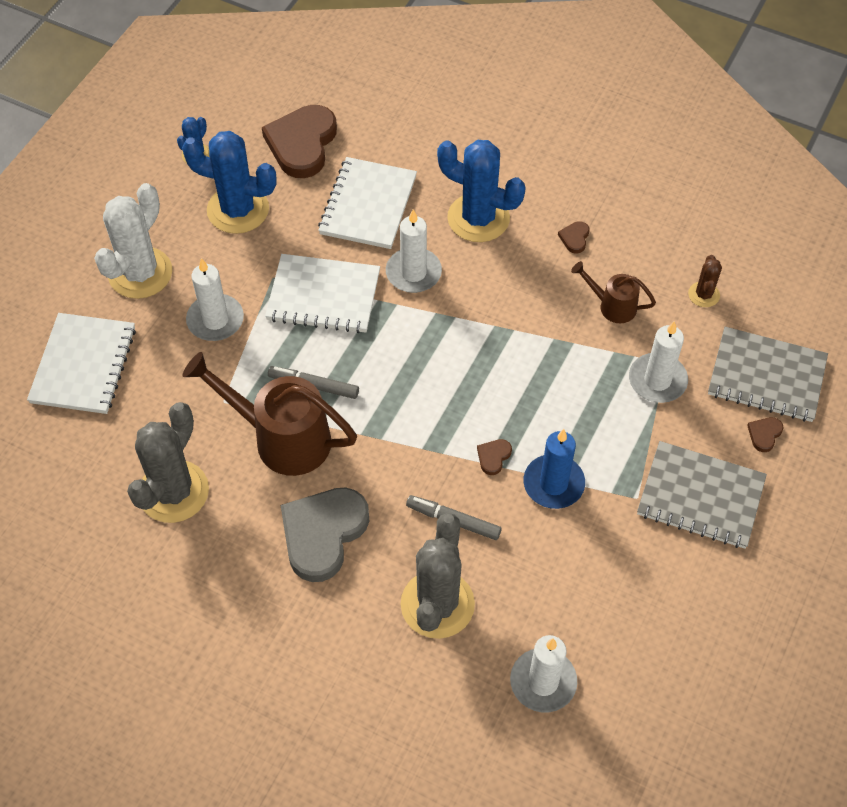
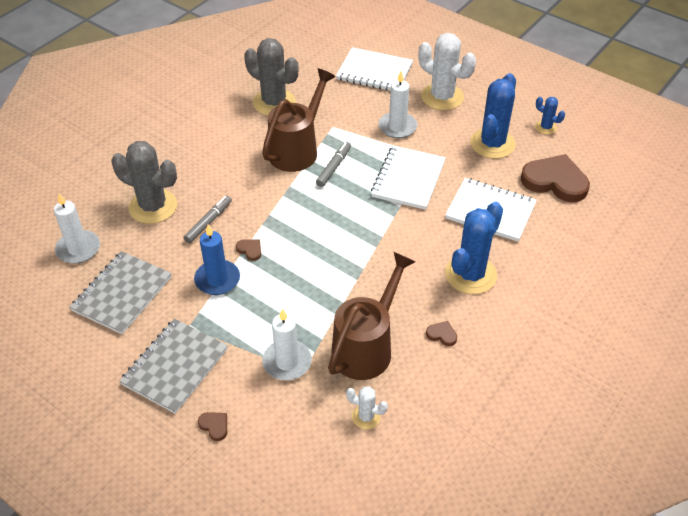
camera: 100 degrees right, 10 degrees down
grey heart [281,488,369,582] -> none
white candle [386,209,442,293] -> none
brown watering can [571,261,656,323] -> brown watering can [328,252,415,380], size x1.92
brown cactus [688,255,722,307] -> white cactus [346,387,388,429]
grey notebook [708,327,828,422] -> grey notebook moved to [69,251,172,334]

